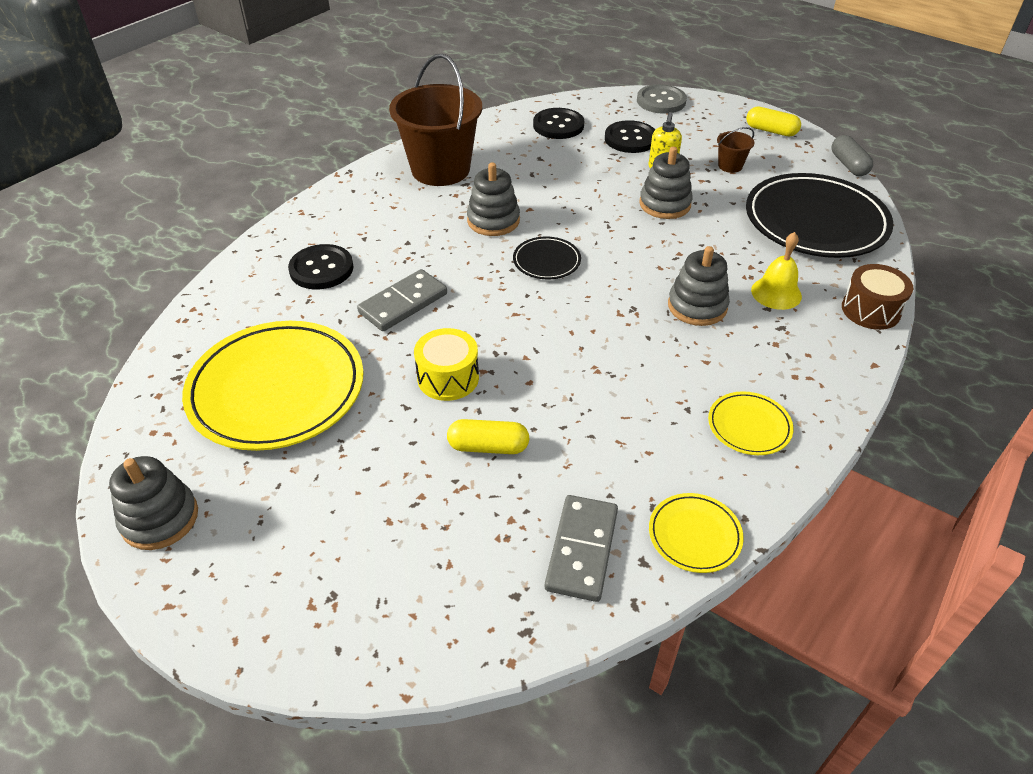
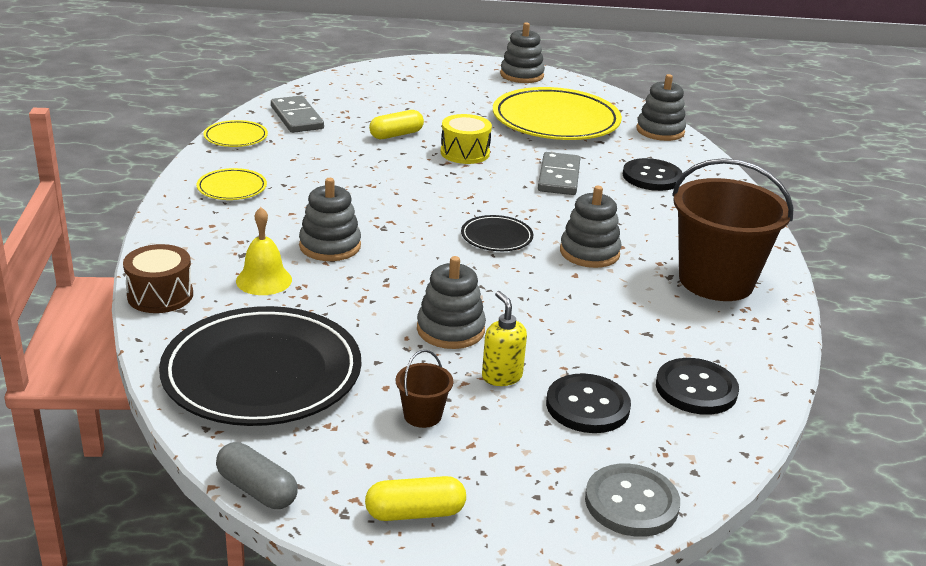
camera: 140 degrees right, 15 degrees down
none -> grey stacking toy [636,74,686,141]

